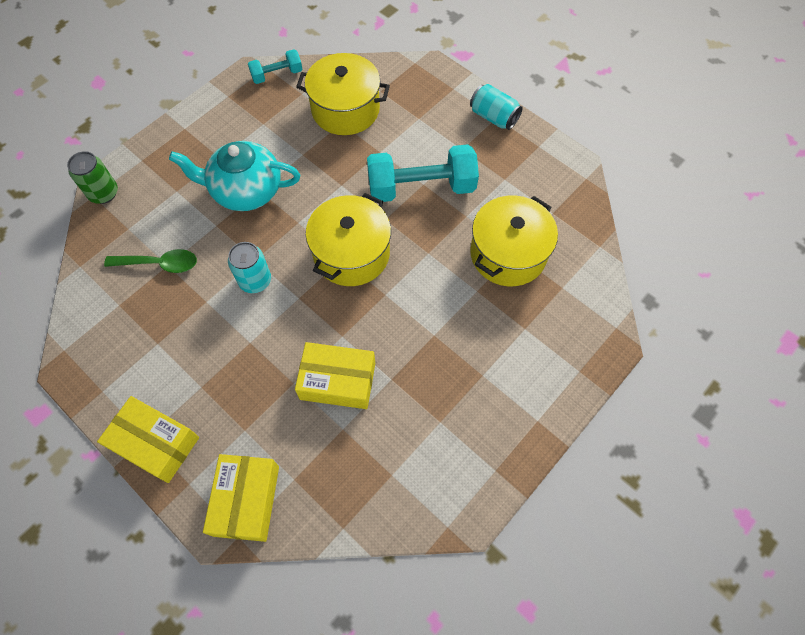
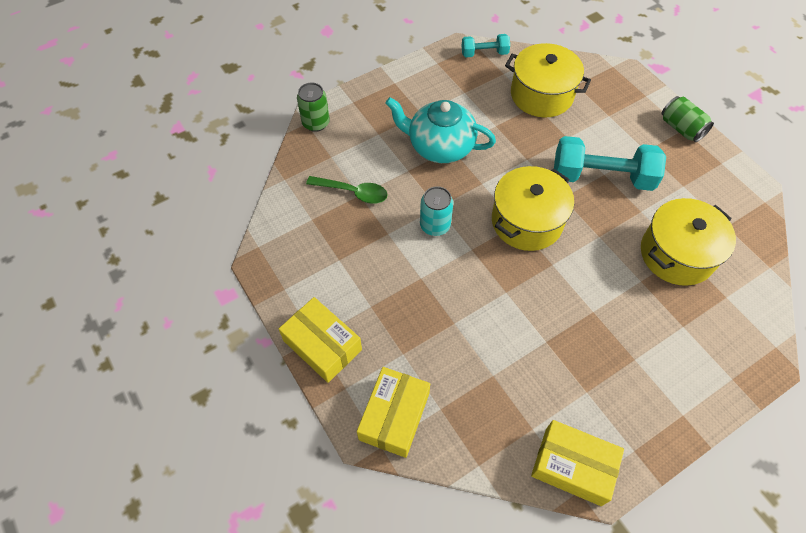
camera: 15 degrees right, 5 degrees down
yellow box [295,342,375,409] -> yellow box moved to [531,420,624,506]
turquoise can [470,84,523,130] -> green can [662,96,714,142]

